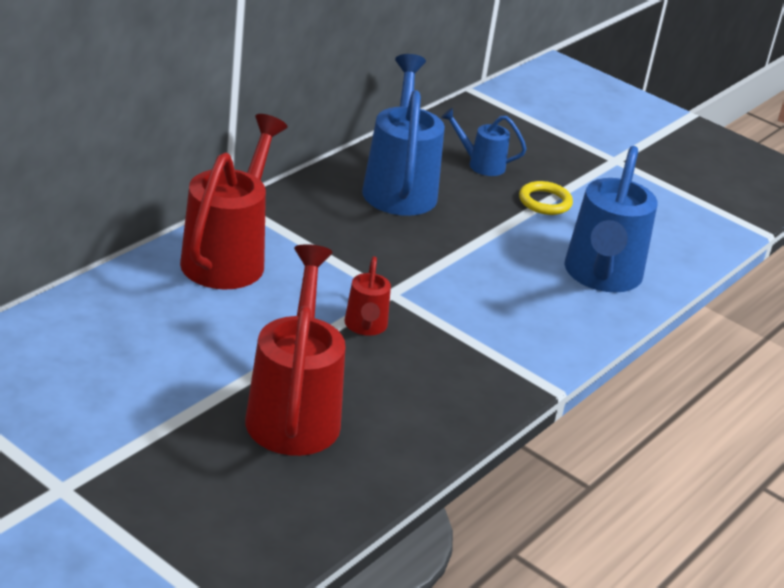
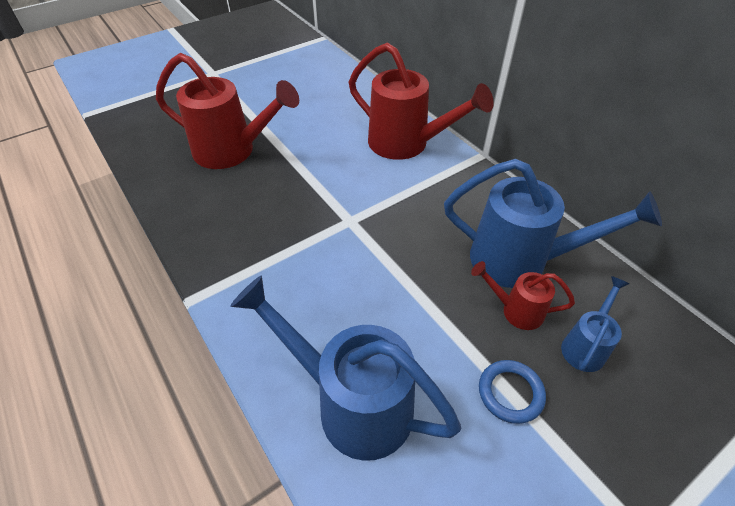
camera: 110 degrees right, 15 degrees up
red watering can [344,256,391,336] -> red watering can moved to [471,261,575,330]
yellow ring [519,181,573,215] -> blue ring [479,360,546,424]

